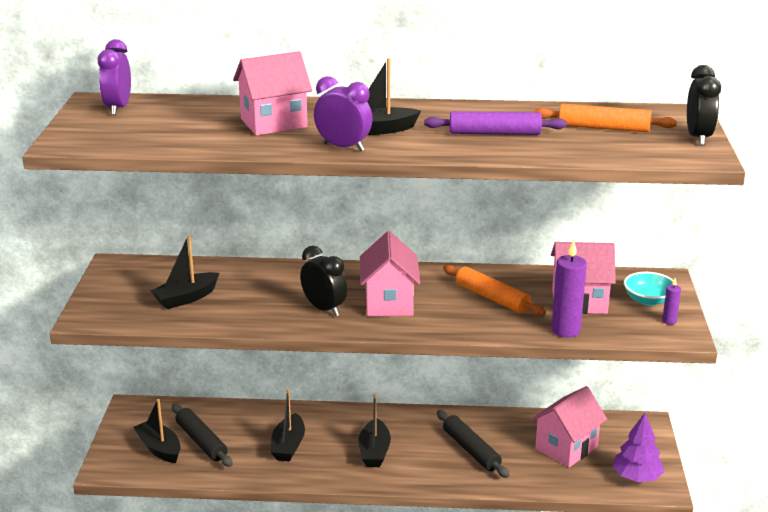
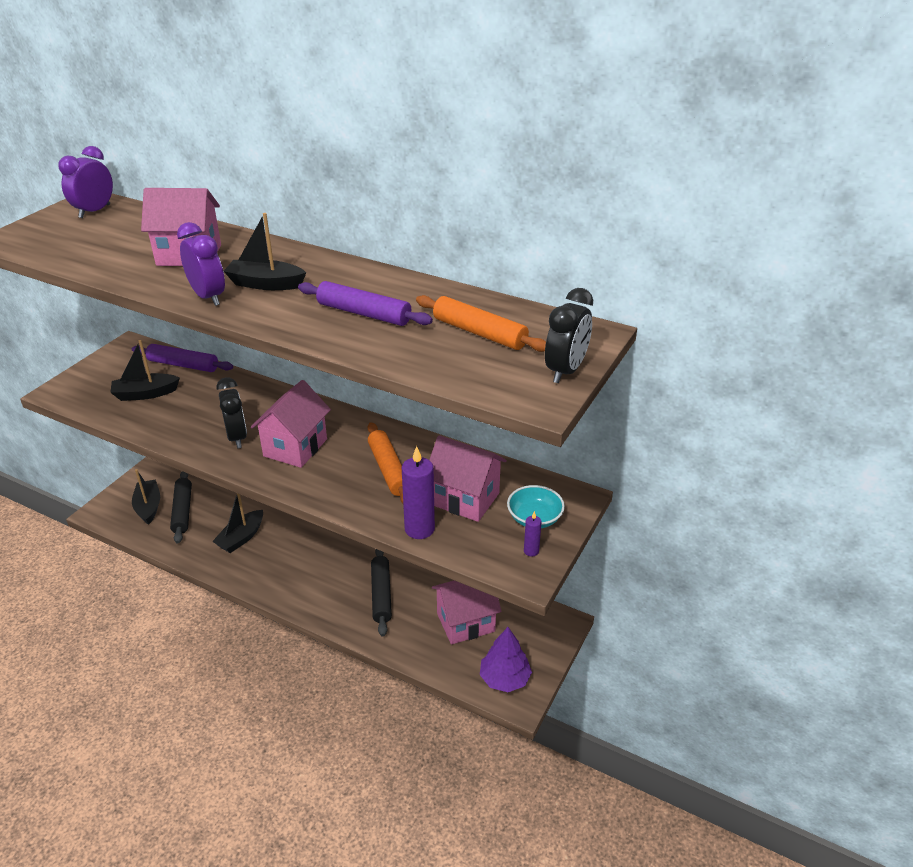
camera: 25 degrees right, 10 degrees up
black boat [359,394,391,467] -> none
none -> purple rolling pin [132,344,233,372]

